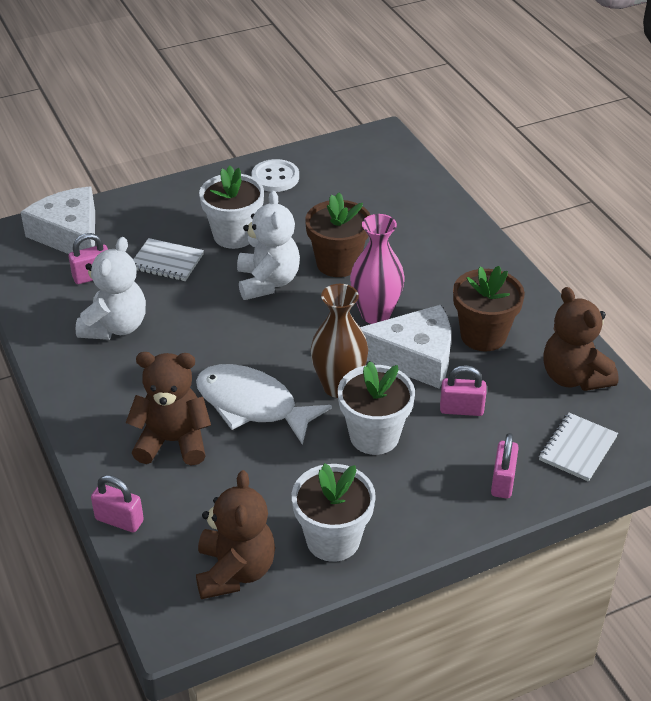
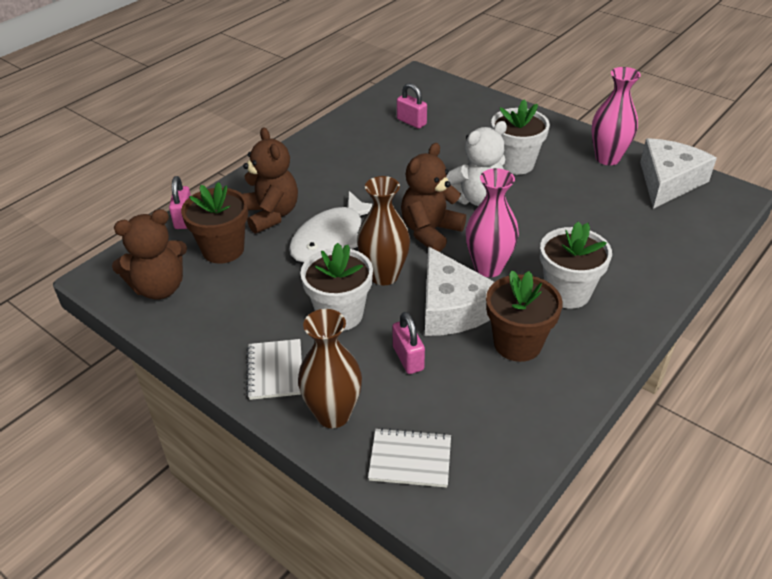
camera: 65 degrees right, 0 degrees up
white cheese [21,186,95,254] -> white cheese moved to [640,138,717,209]
white teddy bear [75,237,146,340] -> none
white notebook [133,238,204,281] -> white notebook moved to [246,339,302,400]
white fish [196,364,332,445] -> white fish turned 150 degrees counterclockwise [289,191,373,263]
white button [251,159,299,192] -> pink vase [592,67,641,165]
white flower pot [292,463,376,562] -> white flower pot moved to [540,222,612,309]
brown flower pot [305,193,370,277] -> brown flower pot moved to [181,182,248,264]
pink padlock [491,433,519,499] -> brown vase [298,309,362,428]
brown teddy bear [543,287,619,391] -> brown teddy bear moved to [401,143,466,252]

